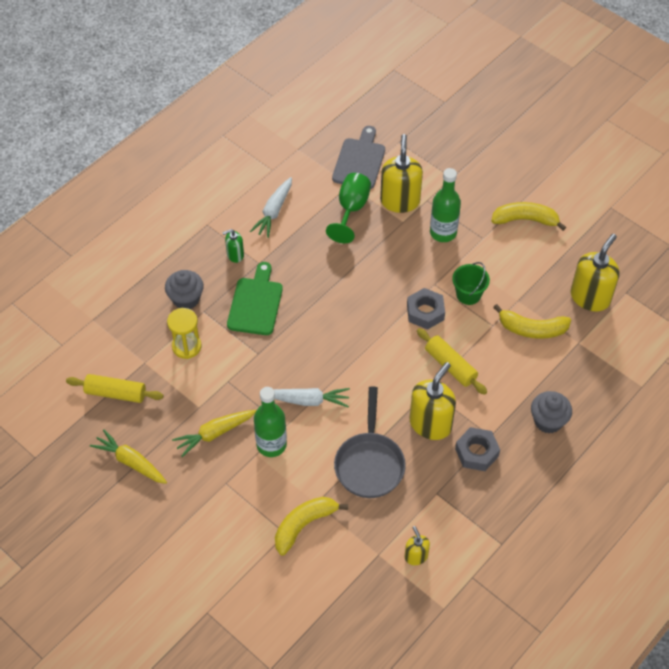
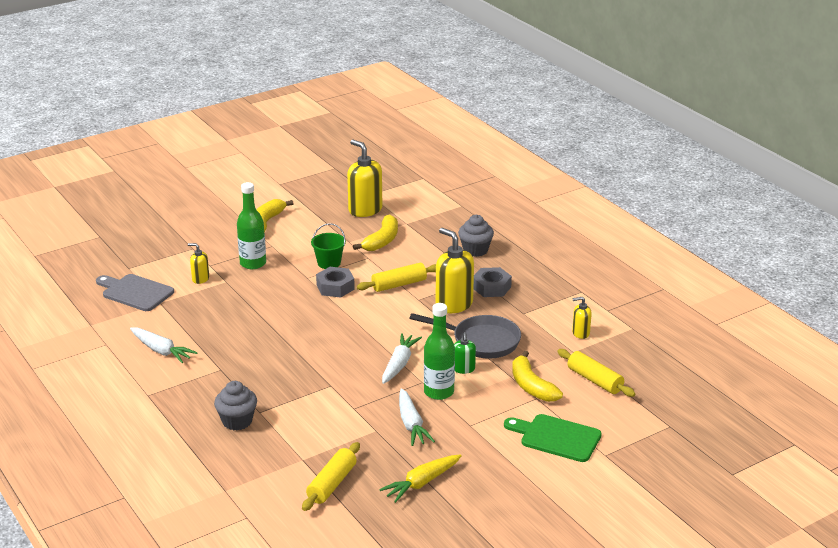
camera: 75 degrees left, 25 degrees down
yellow hourglass [167,308,202,359] -> none
yellow carrot [172,410,257,457] -> white carrot [399,388,435,446]
green soap dispenser [222,229,244,263] -> green soap dispenser moved to [454,332,476,374]
green cutting board [227,262,283,335] -> green cutting board moved to [504,414,602,462]
green goblet [326,173,371,243] -> none
yellow soap dispenser [380,134,423,213] -> yellow soap dispenser [188,243,209,284], size x0.51
none -> yellow rolling pin [557,349,635,397]

